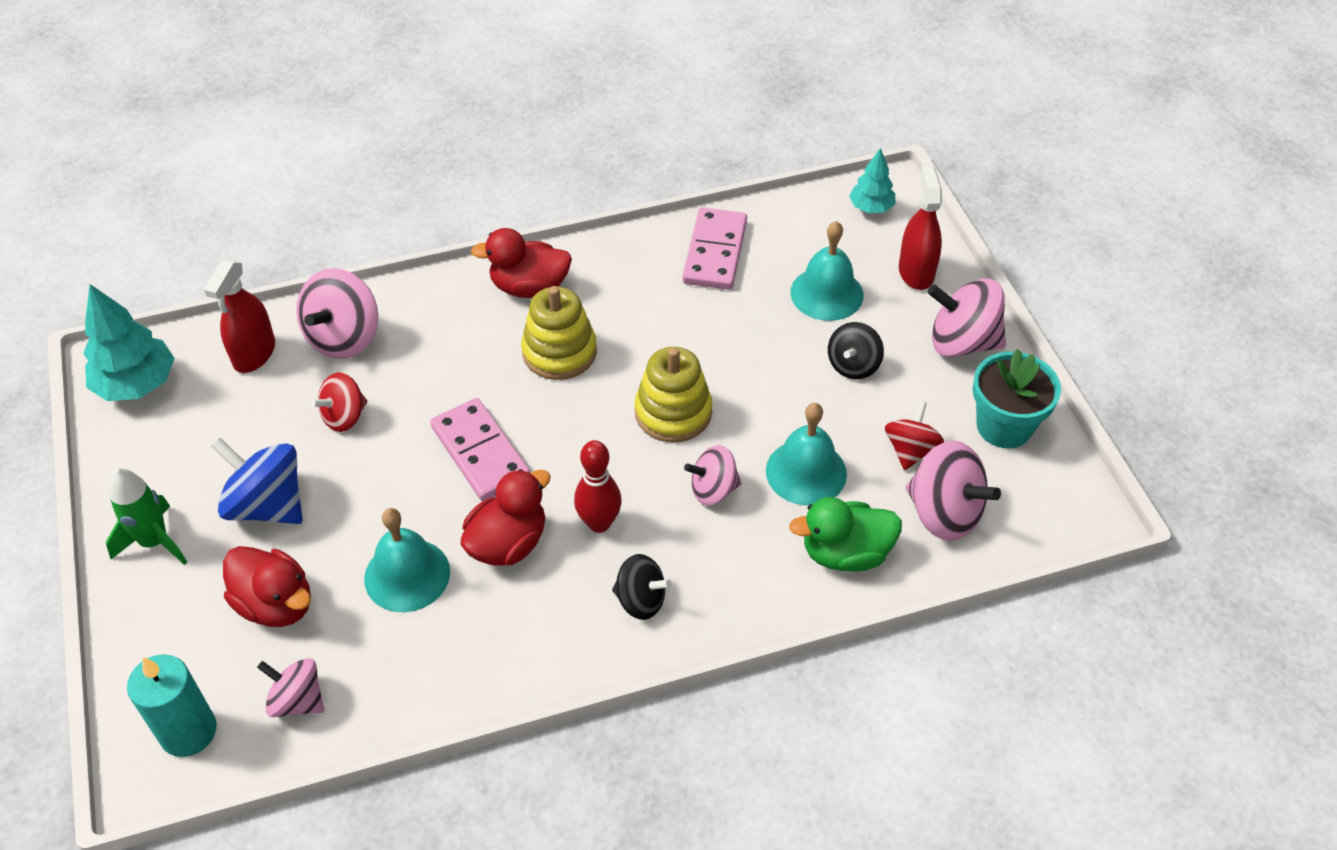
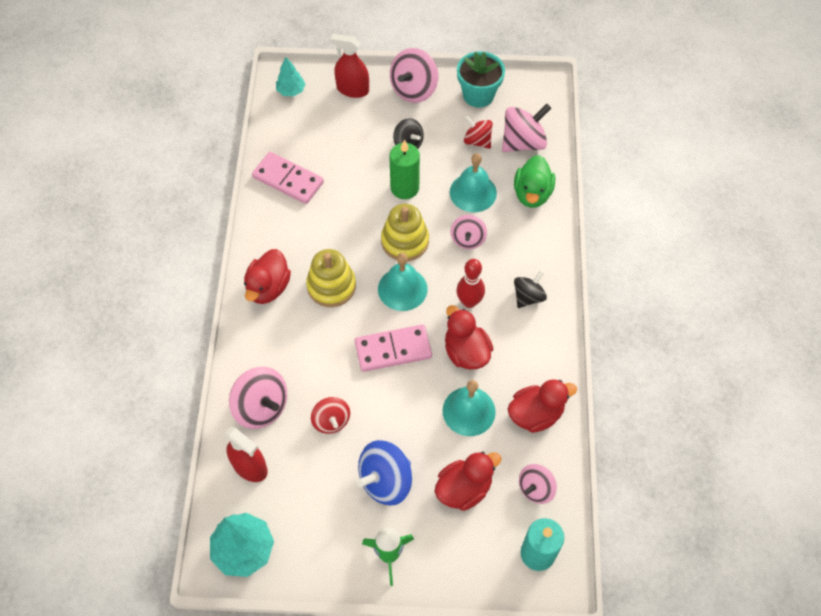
camera: 70 degrees left, 10 degrees up
turquoise bell [790,221,864,321] -> turquoise bell moved to [378,253,428,311]
none -> green candle [389,139,420,199]
none -> red duck [508,379,577,433]

